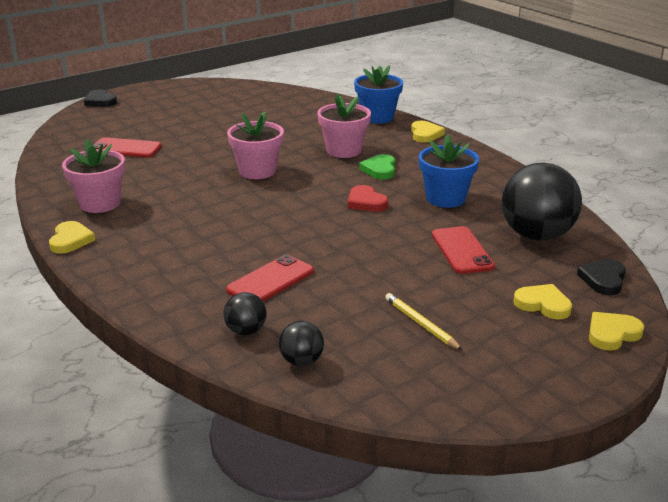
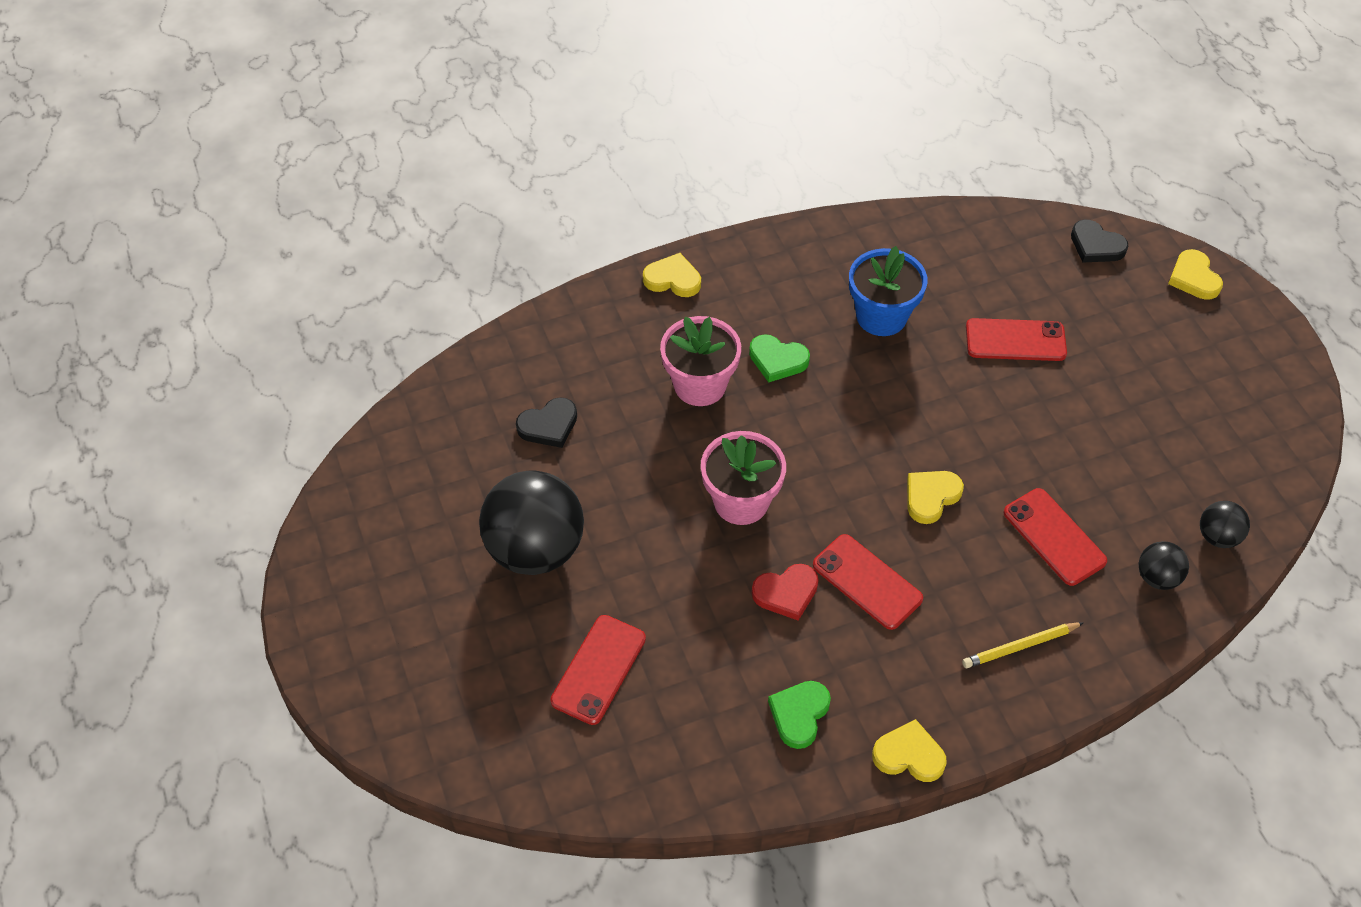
camera: 75 degrees left, 25 degrees up
pink flower pot [62,139,125,213] -> green heart [768,681,831,749]
black heart [84,89,117,107] -> black heart moved to [516,397,577,448]
red heart [348,185,388,212] -> red heart moved to [752,564,819,621]
blue flower pot [354,65,403,123] -> none
yellow pencil [385,293,462,350] -> yellow pencil moved to [962,622,1084,668]
black ball [502,163,582,241] -> black ball moved to [479,470,584,575]
yellow heart [513,284,572,320] -> yellow heart moved to [907,471,964,524]
none -> red phone [813,534,923,630]

